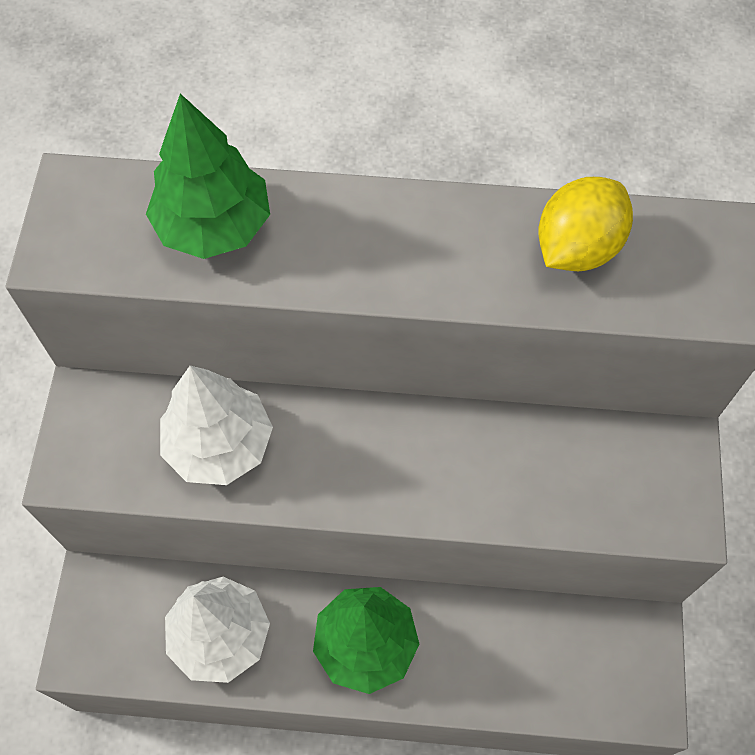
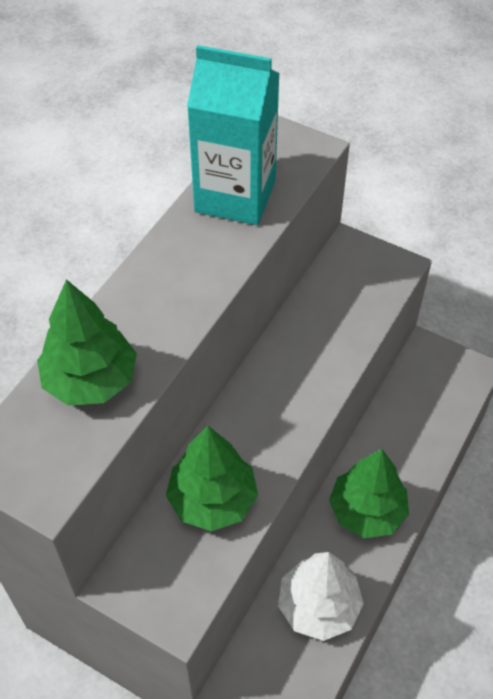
camera: 65 degrees left, 10 degrees down
white tree [160,366,273,485] -> green tree [166,426,258,531]
yellow lemon [538,177,633,271] -> turquoise carton [187,45,280,225]

